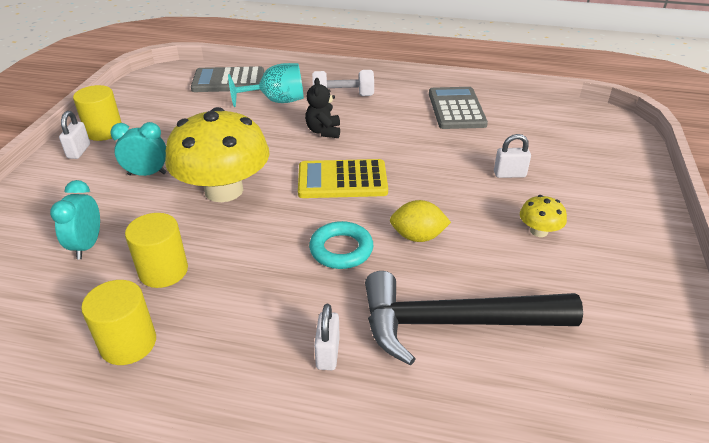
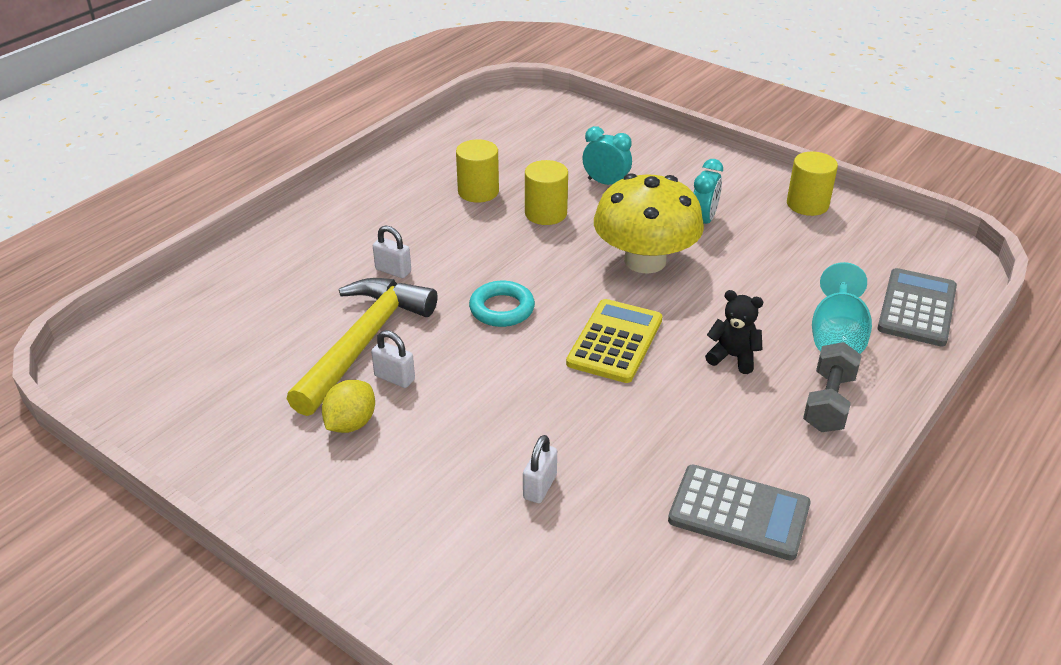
camera: 115 degrees right, 0 degrees up
white padlock [59,111,90,159] -> white padlock moved to [371,330,415,388]
white dumbbell [312,70,374,96] -> grey dumbbell [803,342,862,432]
black hammer [365,271,583,365] -> yellow hammer [287,278,438,416]
yellow lemon [390,200,451,242] -> yellow lemon moved to [322,380,375,433]
yellow mushroom [520,195,567,237] -> none

